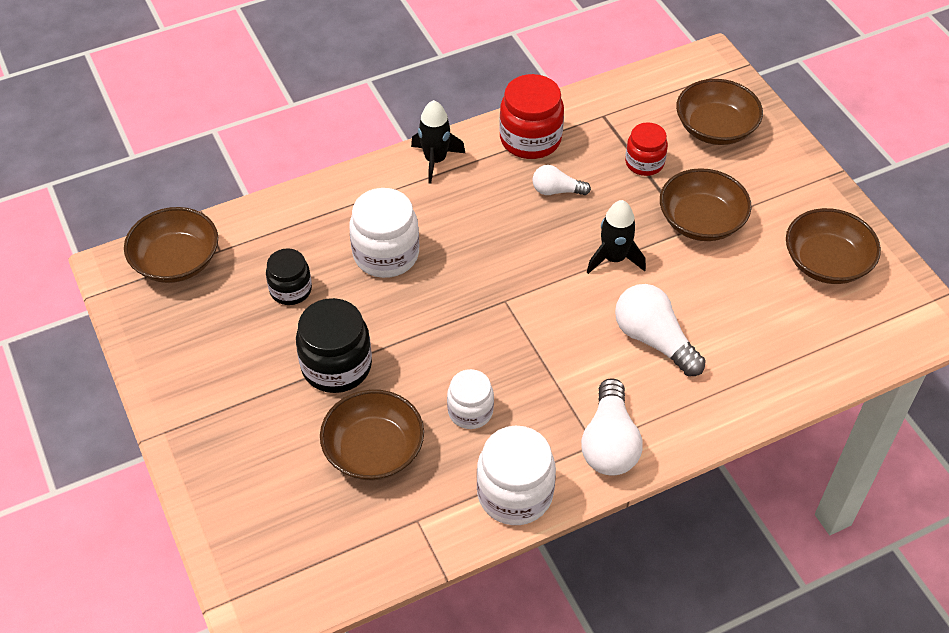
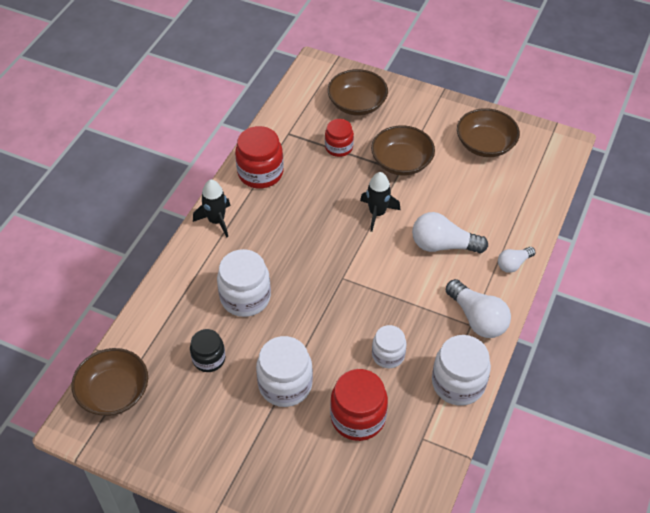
camera: 40 degrees left, 0 degrees up
black jar [296,298,372,393] -> white jar [256,336,313,407]
brown bowl [320,390,424,480] -> red jar [330,369,388,441]
white light bulb [532,165,591,195] -> white light bulb moved to [498,247,536,273]

